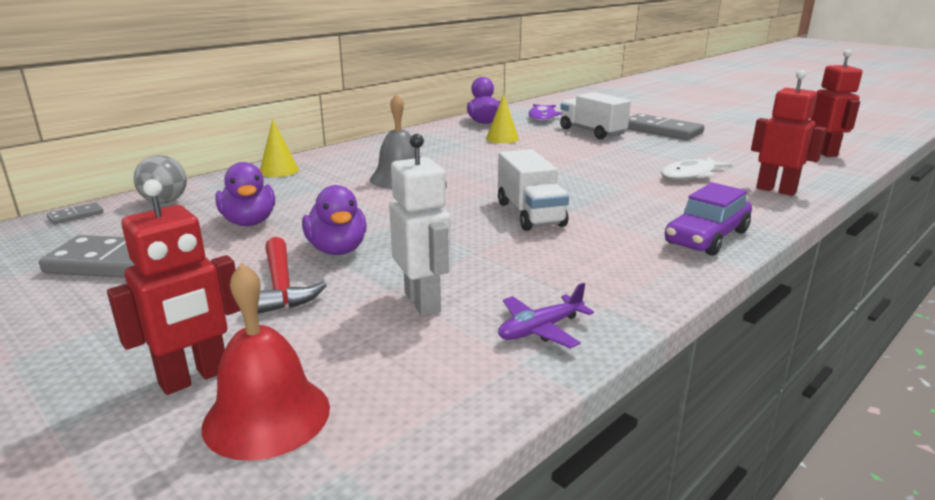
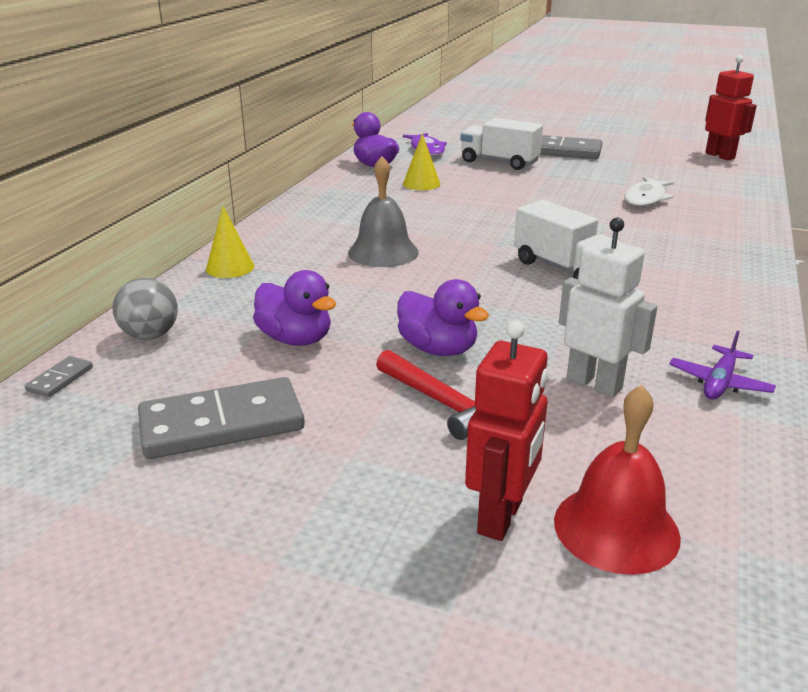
camera: 25 degrees left, 5 degrees up
purple car [665,182,752,256] -> none
red robot [751,70,827,196] -> none

